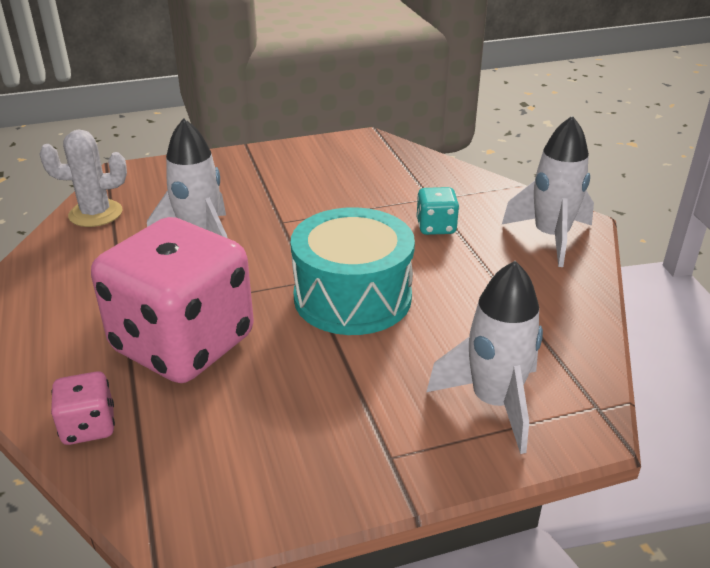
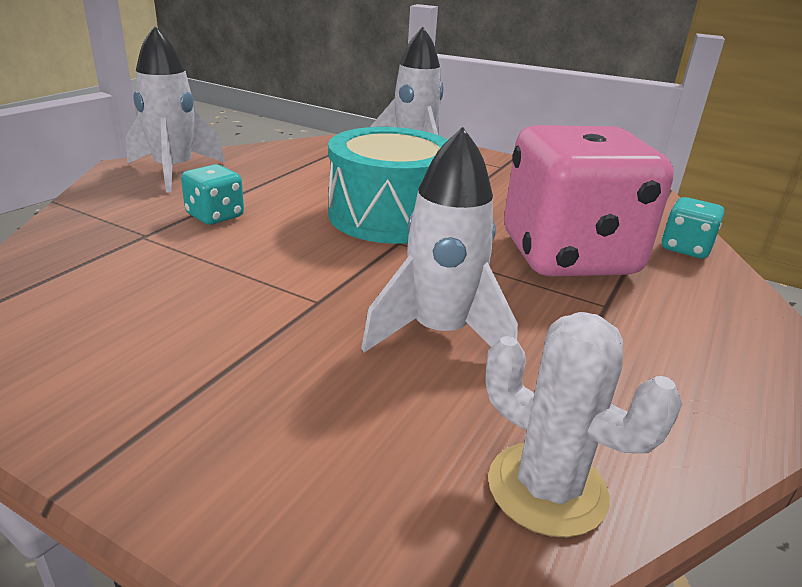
camera: 135 degrees left, 5 degrees down
pink dice [51,371,115,445] -> turquoise dice [661,197,725,258]

